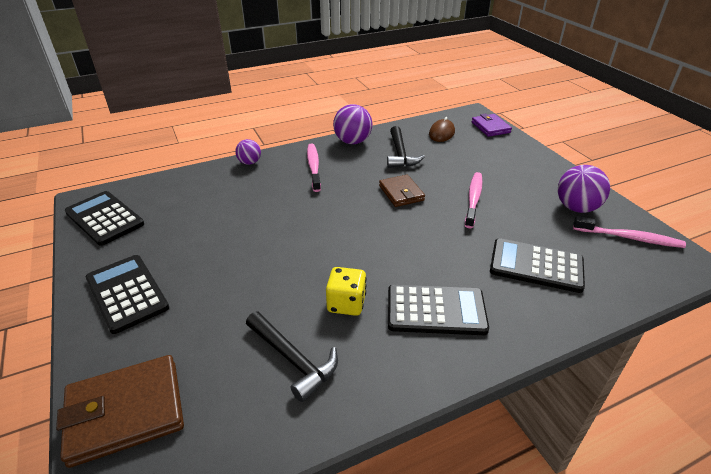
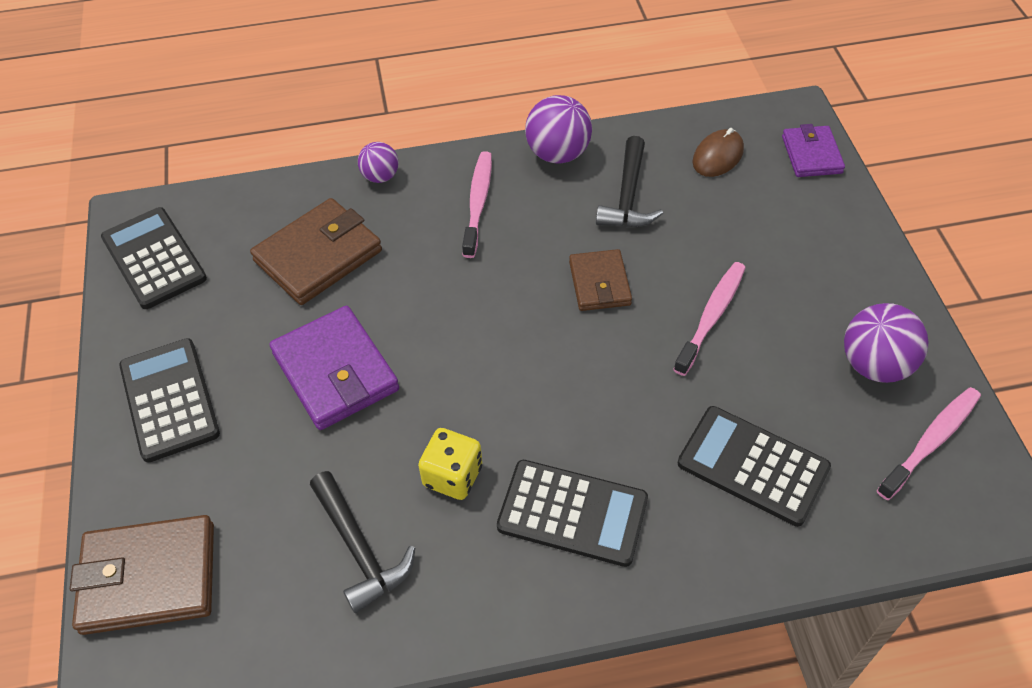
camera: 15 degrees right, 15 degrees up
pink toothbrush [573,216,686,248] -> pink toothbrush turned 75 degrees counterclockwise [877,387,981,500]
none -> brown wallet [250,198,382,305]
none -> purple wallet [269,306,399,430]

